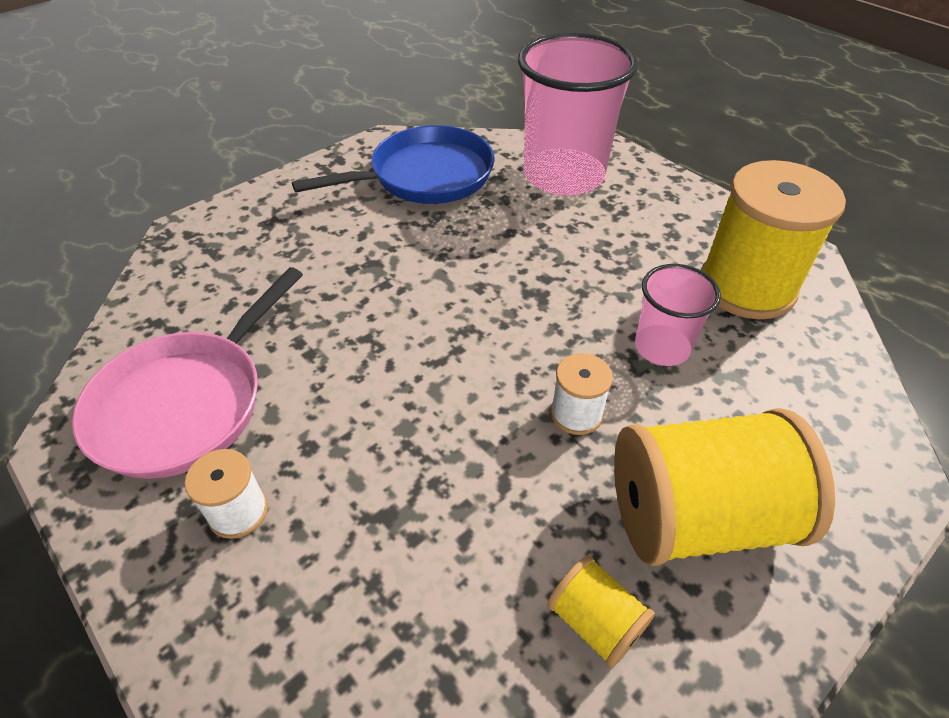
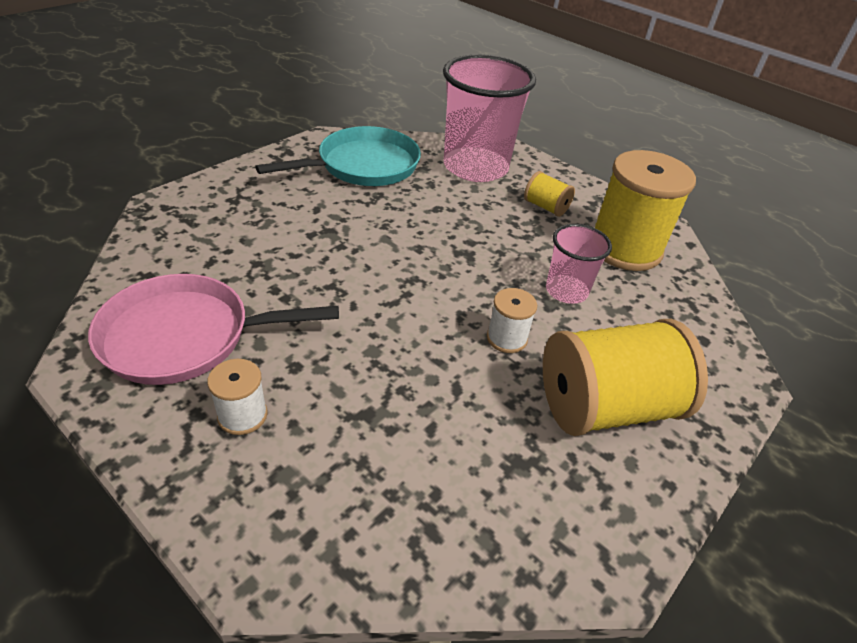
camera: 10 degrees left, 5 degrees down
pink pan [72,267,303,479] -> pink pan turned 60 degrees clockwise [88,274,339,385]
blue pan [292,125,495,204] -> turquoise pan [255,126,421,186]
yellow spool [547,556,655,668] -> yellow spool moved to [524,171,575,217]

